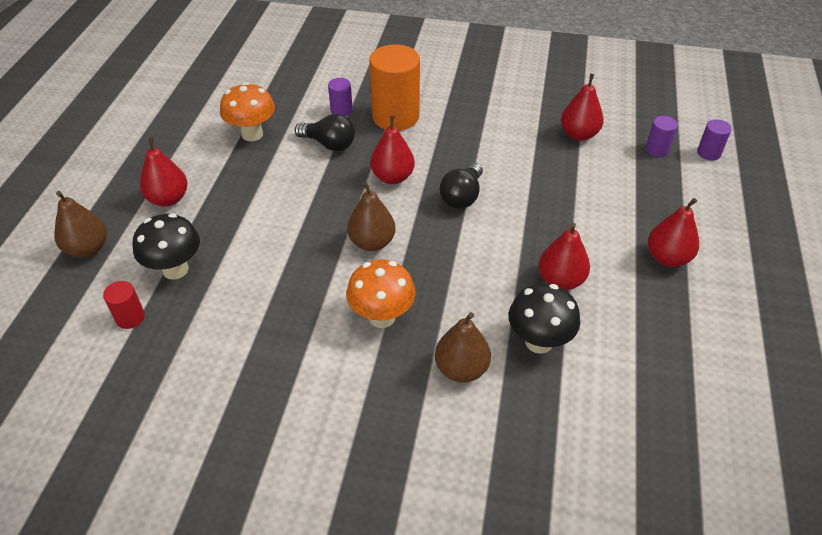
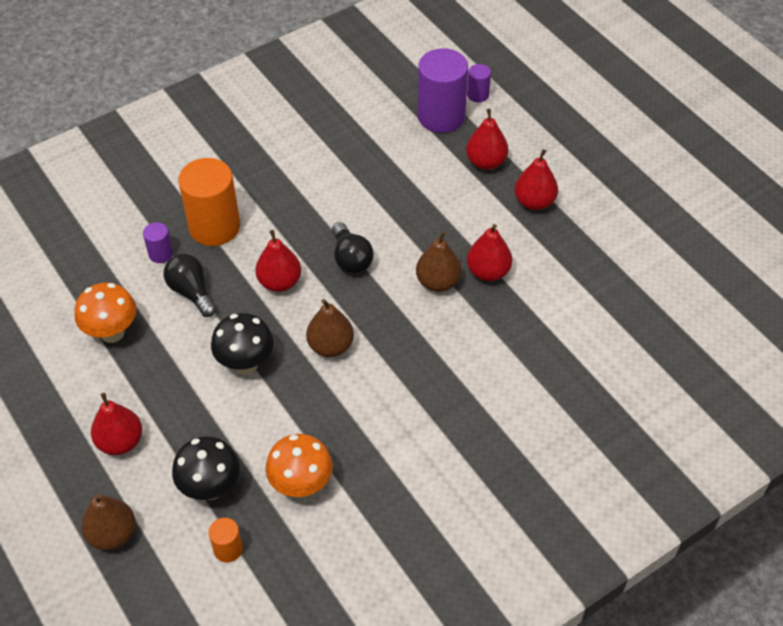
camera: 45 degrees left, 5 degrees up
red cylinder [103,281,145,329] -> orange cylinder [208,518,243,562]
black light bulb [295,114,355,151] -> black light bulb turned 105 degrees counterclockwise [163,254,216,317]
orange mushroom [346,259,416,328] -> orange mushroom moved to [265,434,333,497]
brown pear [435,312,491,383] -> brown pear moved to [416,231,462,292]
black mushroom [509,284,580,354] -> black mushroom moved to [211,313,274,374]
red pear [561,74,604,141] -> red pear moved to [466,109,508,170]
purple cylinder [646,116,678,157] -> purple cylinder [418,48,468,133], size x2.13

